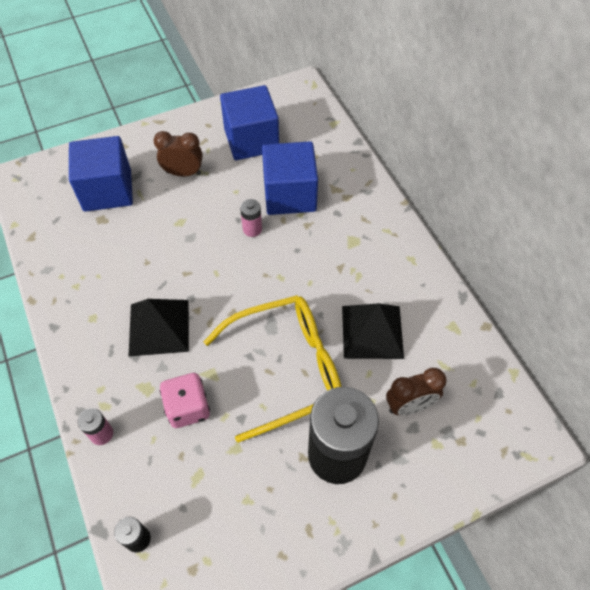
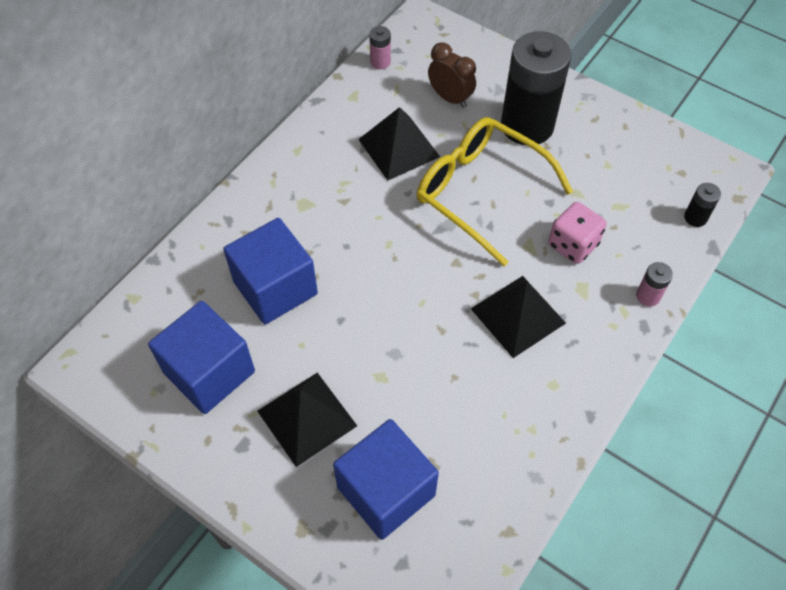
camera: 120 degrees left, 0 degrees up
brown clock [154,131,203,176] -> black pyramid [257,373,357,467]
pink battery [240,199,262,237] -> pink battery moved to [369,26,391,69]

